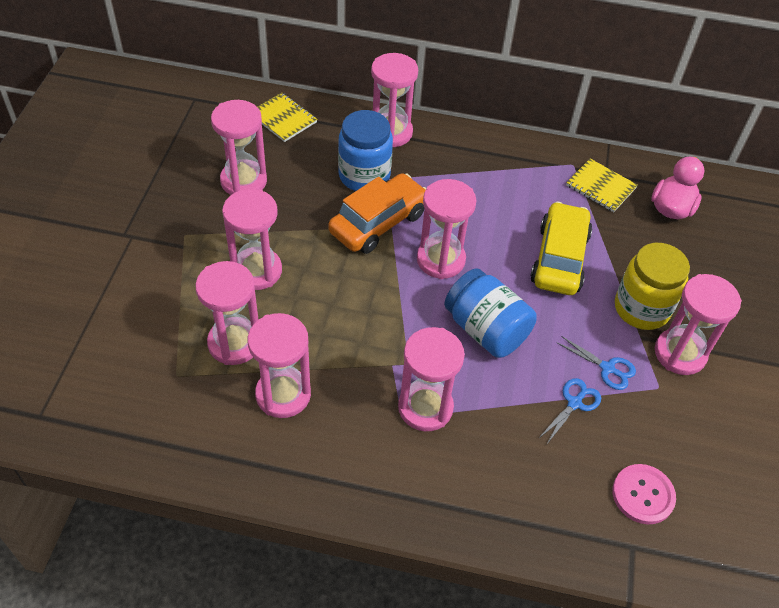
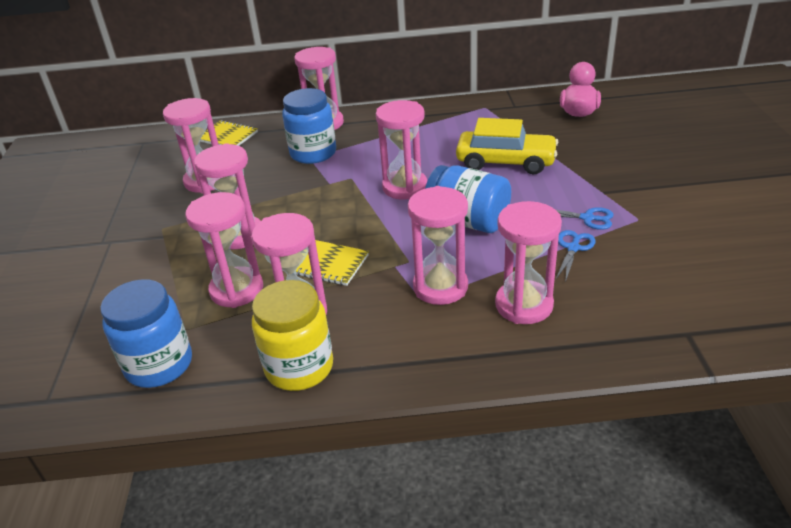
camera: 10 degrees left, 15 degrees down
orange car [328,173,427,254] -> none
yellow car [530,201,592,295] -> yellow car turned 105 degrees clockwise [456,118,559,174]
yellow notebook [566,159,638,212] -> yellow notebook moved to [296,240,369,286]
pink button [613,464,676,524] -> none
yellow jar [615,243,690,330] -> yellow jar moved to [252,280,333,391]
pink hourglass [655,274,742,375] -> pink hourglass moved to [495,201,562,324]
none -> blue jar [100,279,192,388]

